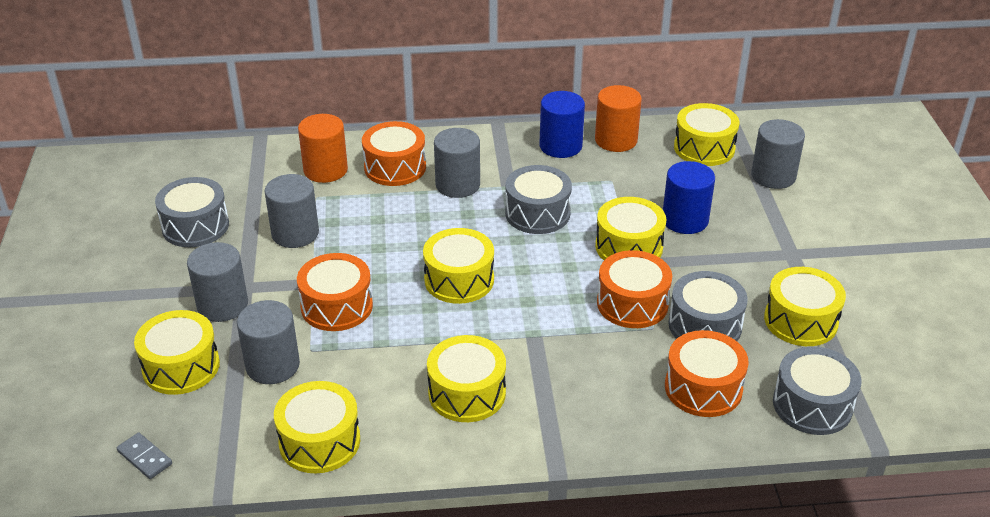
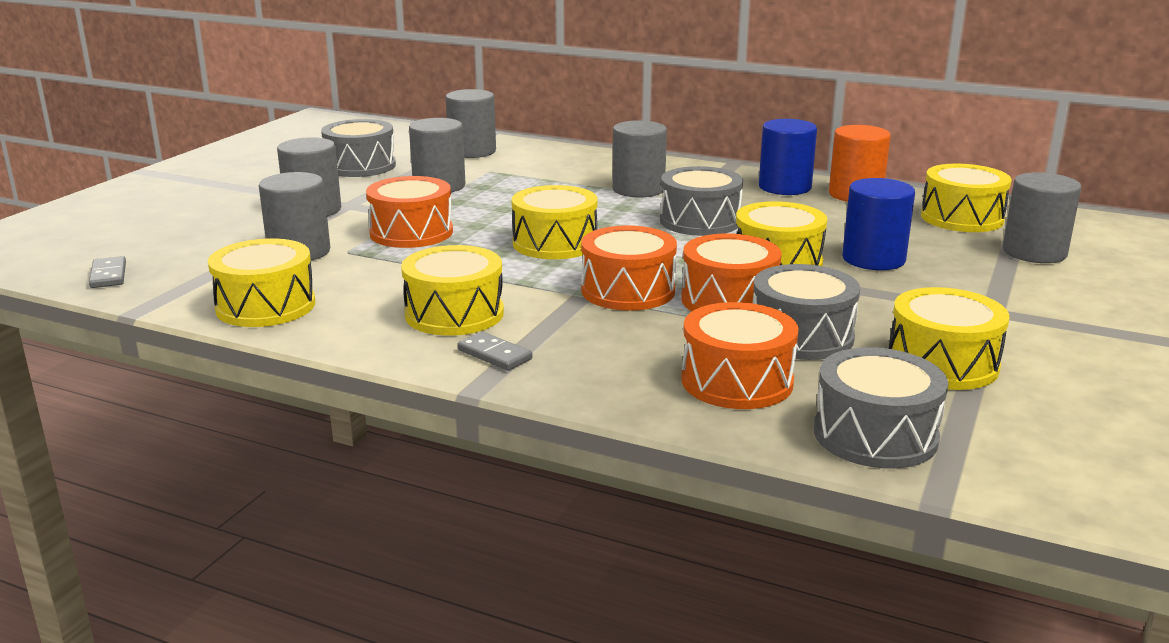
camera: 30 degrees right, 15 degrees down
yellow drum [134,310,220,395] -> none
orange cylinder [298,114,348,183] -> none
orange drum [362,121,426,186] -> orange drum moved to [581,225,677,311]
none -> grey cylinder [446,89,496,158]
none -> grey domino [457,332,533,371]

